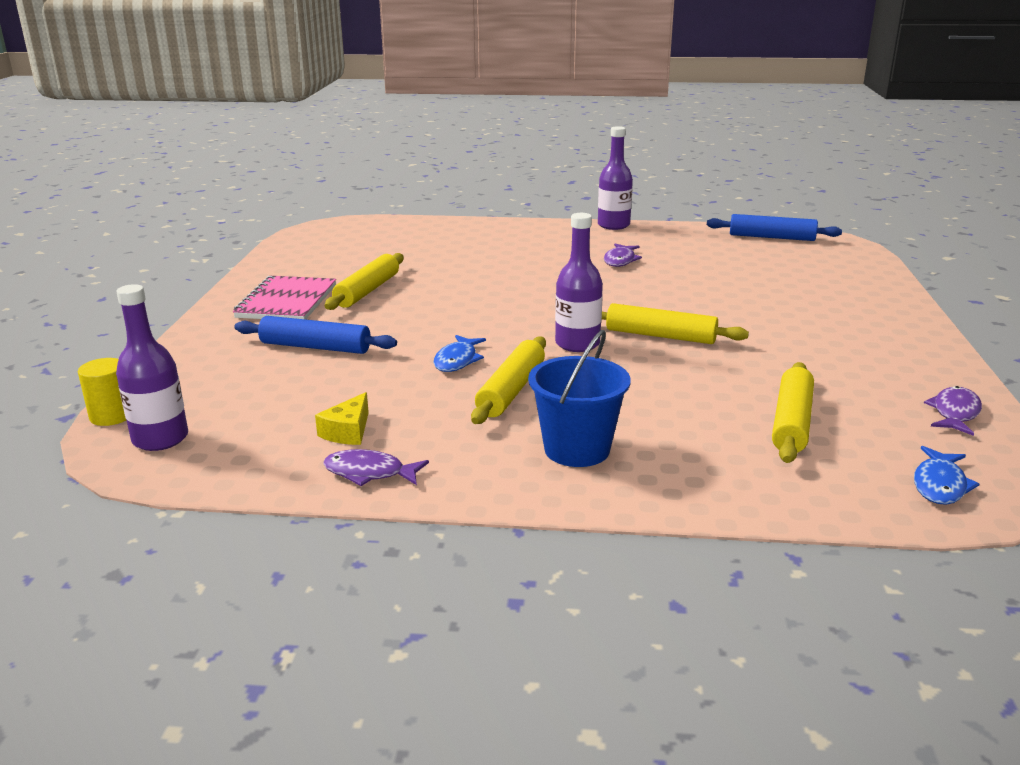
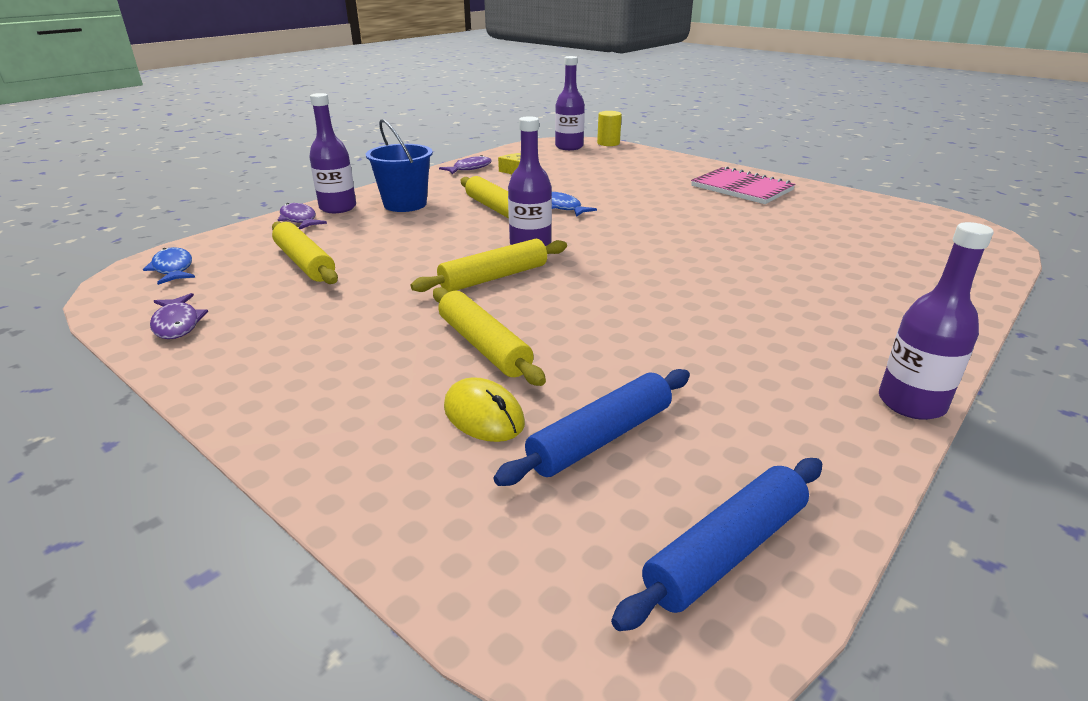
camera: 125 degrees right, 5 degrees up
blue rolling pin [235,316,397,354] -> blue rolling pin moved to [494,369,690,486]
yellow rolling pin [325,253,404,310] -> yellow rolling pin moved to [433,287,546,386]
purple fish [604,243,642,267] -> purple fish moved to [278,203,327,229]
none -> purple bottle [309,93,356,213]
none -> yellow mouse [444,377,525,442]

